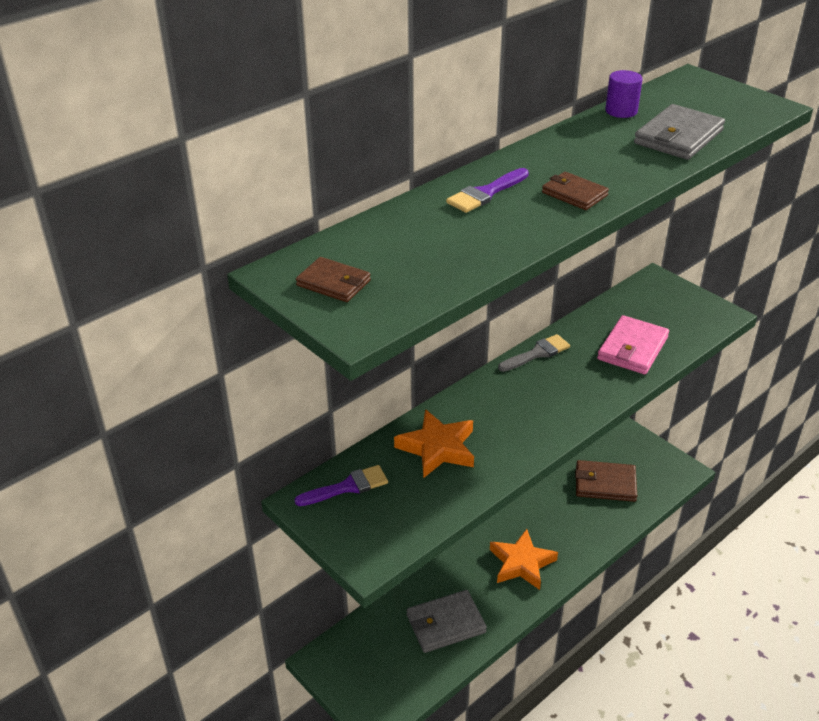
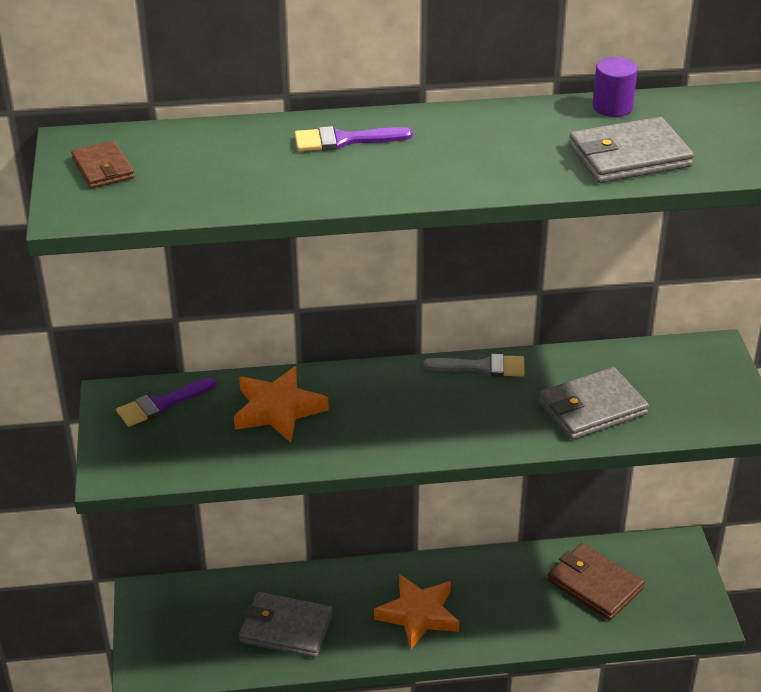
camera: 35 degrees right, 0 degrees up
purple brush [294,465,388,506] -> purple brush turned 135 degrees clockwise [116,378,216,427]
brown wallet [542,172,609,210] -> none
pink wallet [597,315,669,375] -> grey wallet [539,367,649,440]

